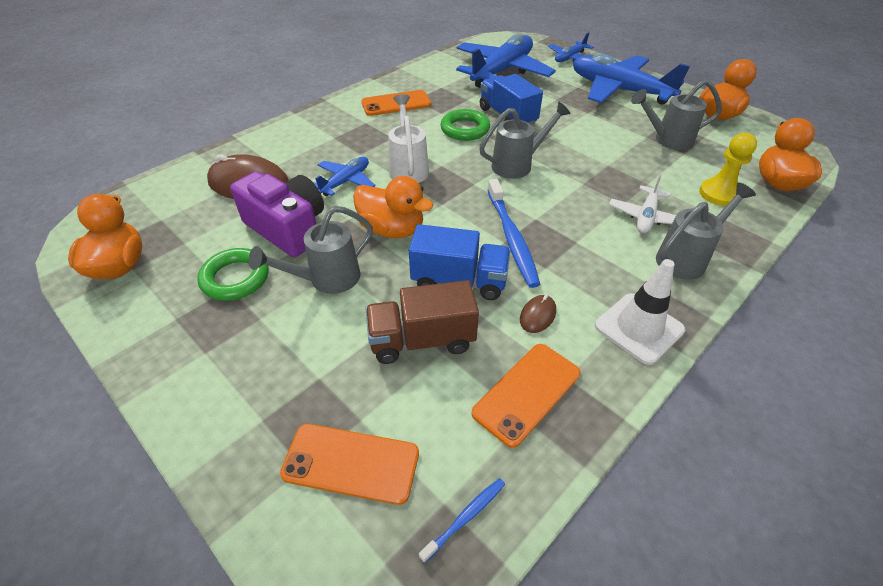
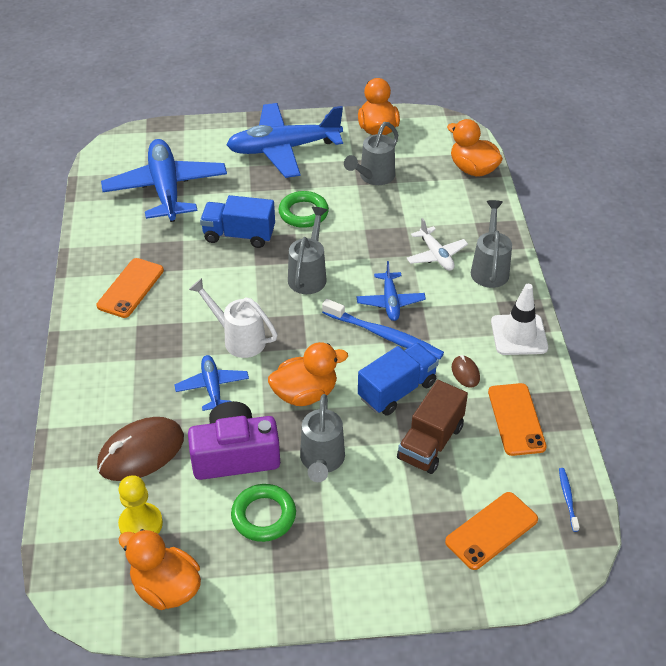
camera: 50 degrees left, 0 degrees up
green ring [441,109,490,141] -> green ring moved to [278,191,329,228]
blue plane [548,32,594,62] -> blue plane moved to [357,261,426,321]
yellow pawn [699,133,757,206] -> yellow pawn moved to [118,475,163,534]

